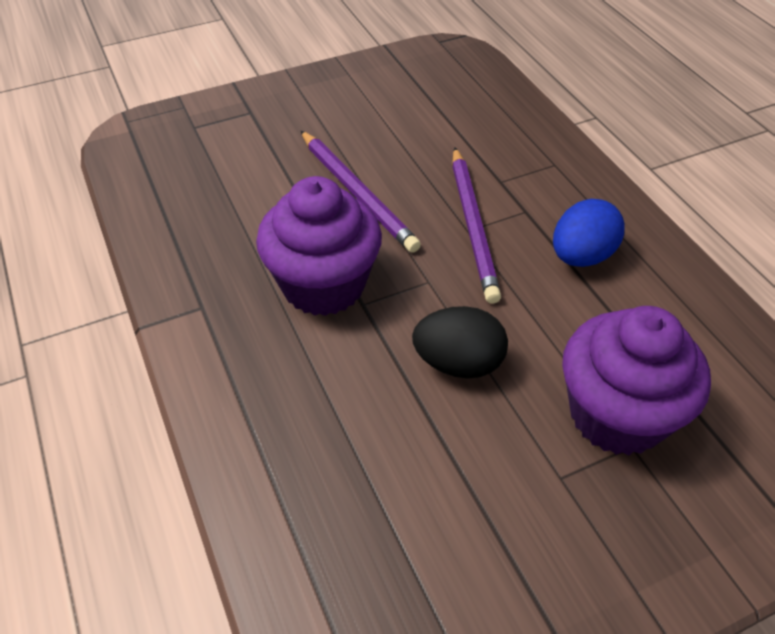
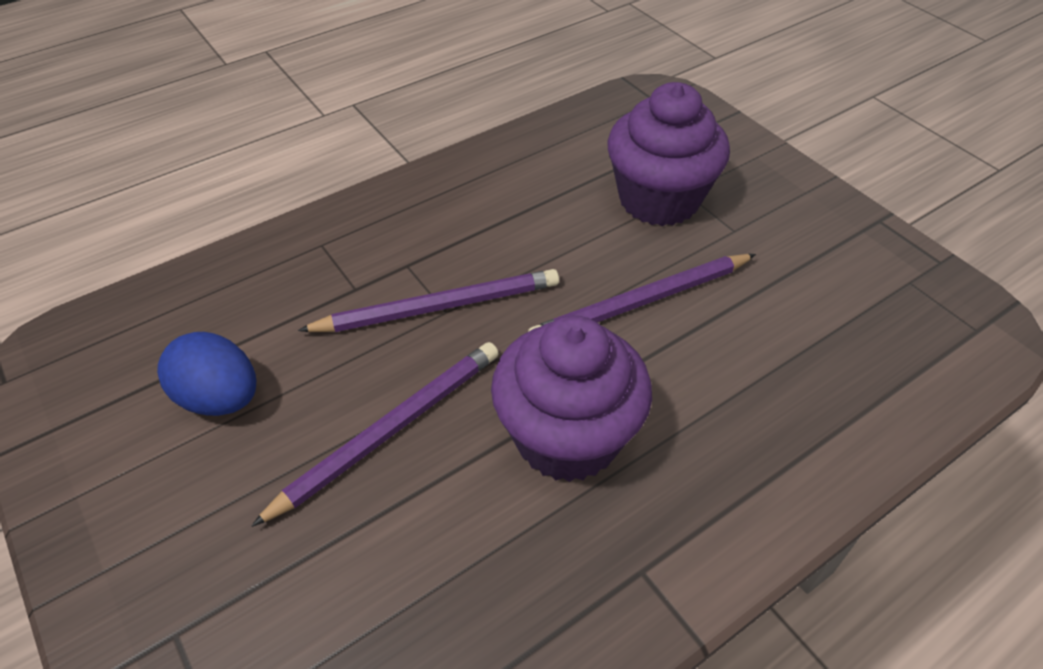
camera: 100 degrees left, 0 degrees up
black egg [412,306,508,379] -> purple pencil [528,254,756,332]
blue egg [553,199,625,267] -> blue egg moved to [157,332,256,416]

